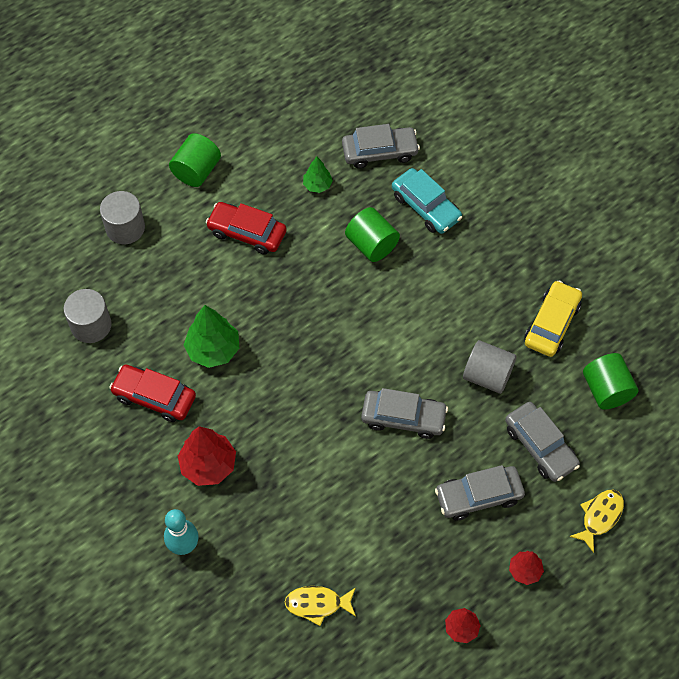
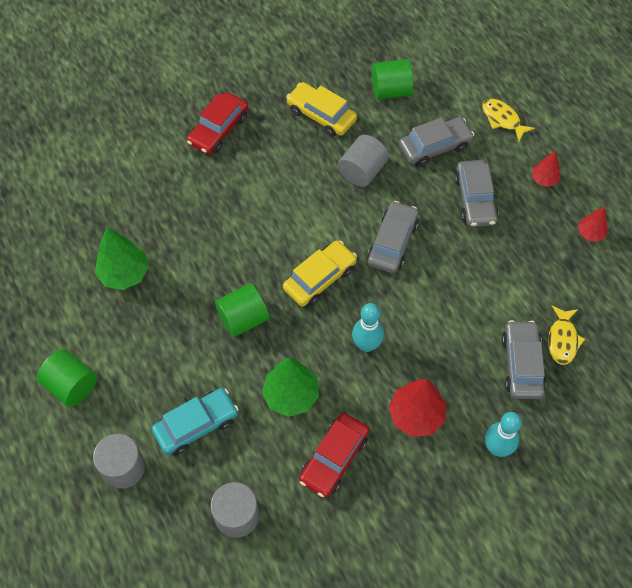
camera: 80 degrees left, 0 degrees up
red car [206,202,286,254] -> red car moved to [187,92,248,155]
green tree [303,157,333,193] -> green tree [95,227,149,290], size x1.74
grey car [342,124,420,169] -> grey car moved to [502,320,546,399]
green cylinder [345,207,400,262] -> green cylinder moved to [215,284,269,337]
turquoise car [392,168,462,234] -> turquoise car moved to [152,388,239,455]
none -> yellow car [283,240,357,307]
none -> turquoise bowling pin [352,303,384,352]

